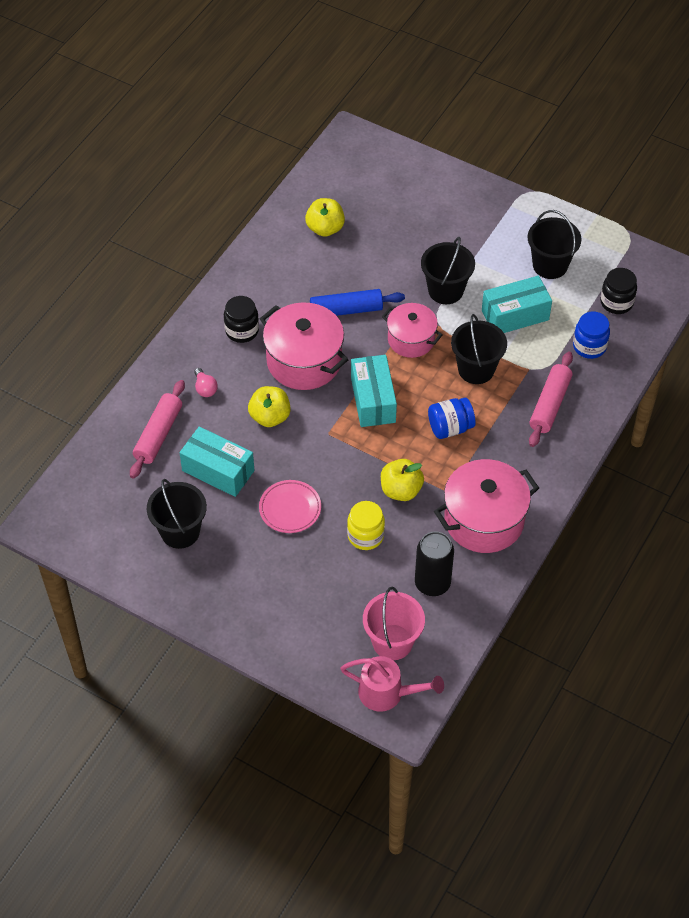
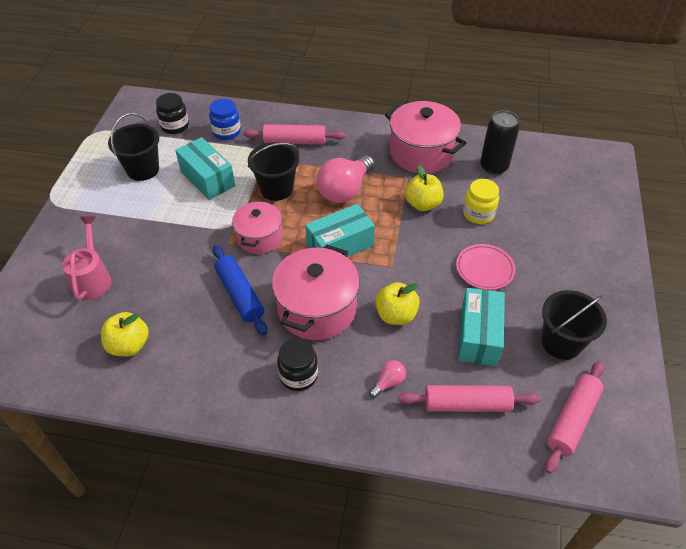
camera: 110 degrees left, 5 degrees down
pink watering can [340,656,444,712] -> pink watering can moved to [62,216,112,301]
pink bucket [363,587,425,660] -> none
black bucket [421,237,475,304] -> none
blue jar [428,398,476,439] -> pink light bulb [317,155,374,203]
none -> pink rolling pin [545,361,604,474]

